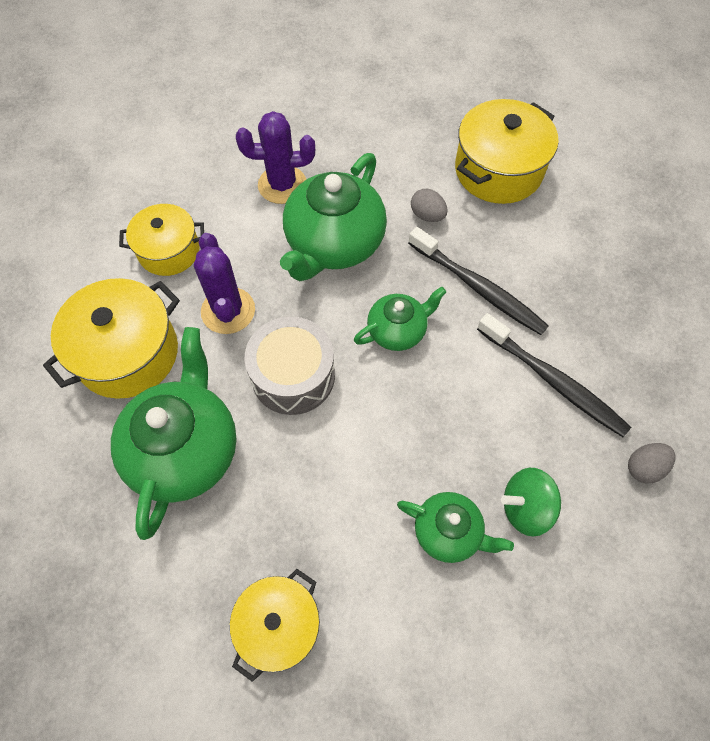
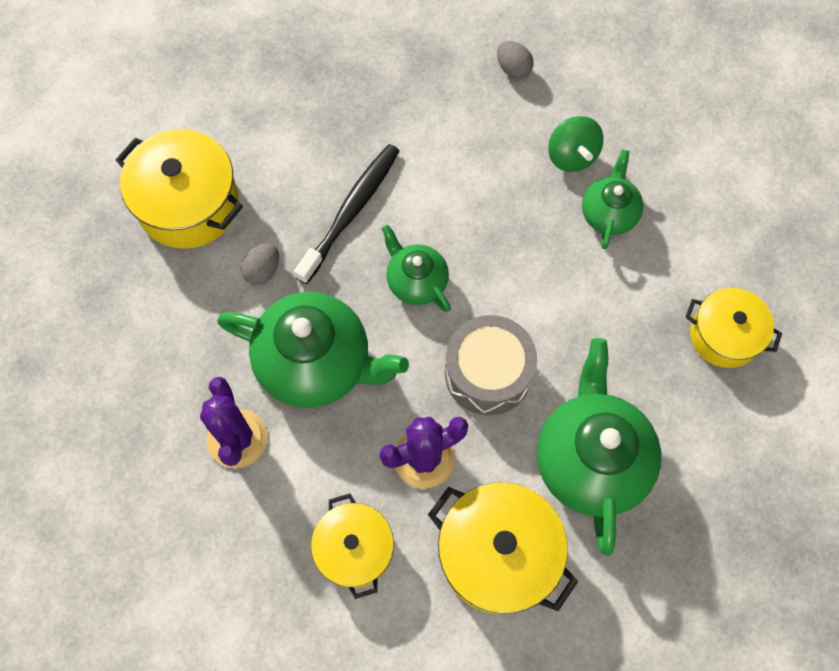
camera: 100 degrees left, 5 degrees up
green teapot [111,327,237,540] -> green teapot turned 90 degrees clockwise [537,338,661,556]
black toothbrush [477,313,631,437] -> none

